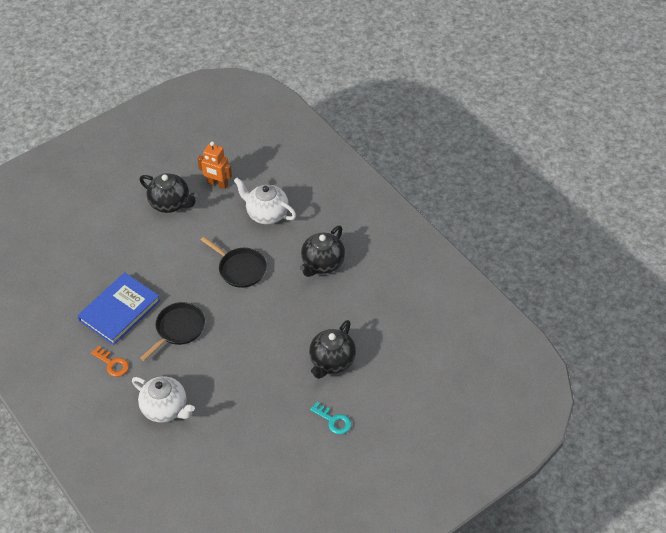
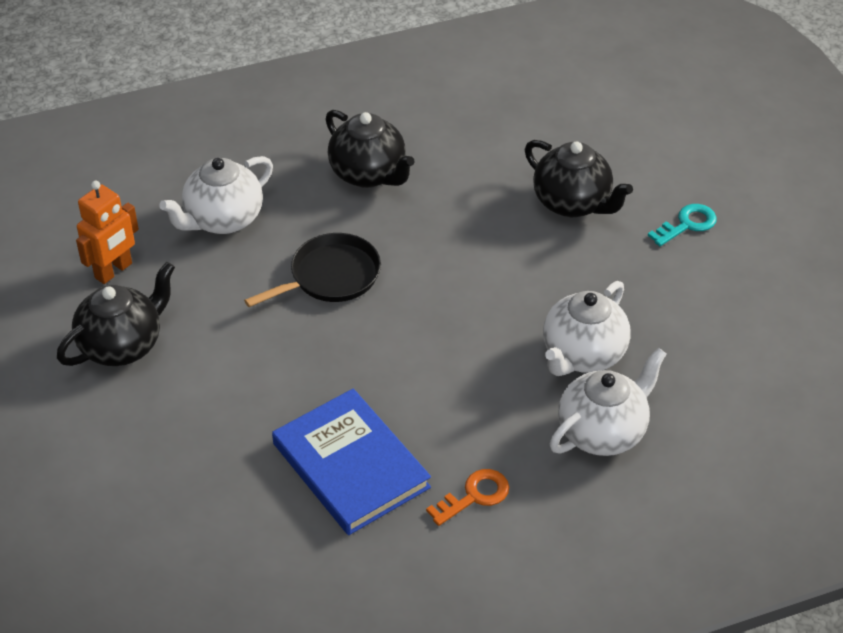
camera: 75 degrees left, 5 degrees down
black pan [140,302,205,361] -> none
none -> white teapot [543,281,631,376]

